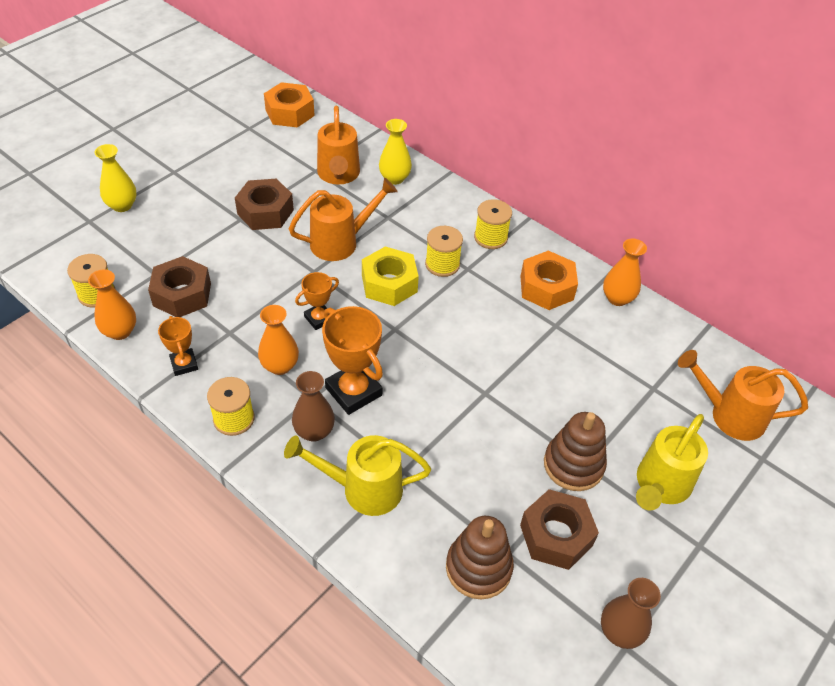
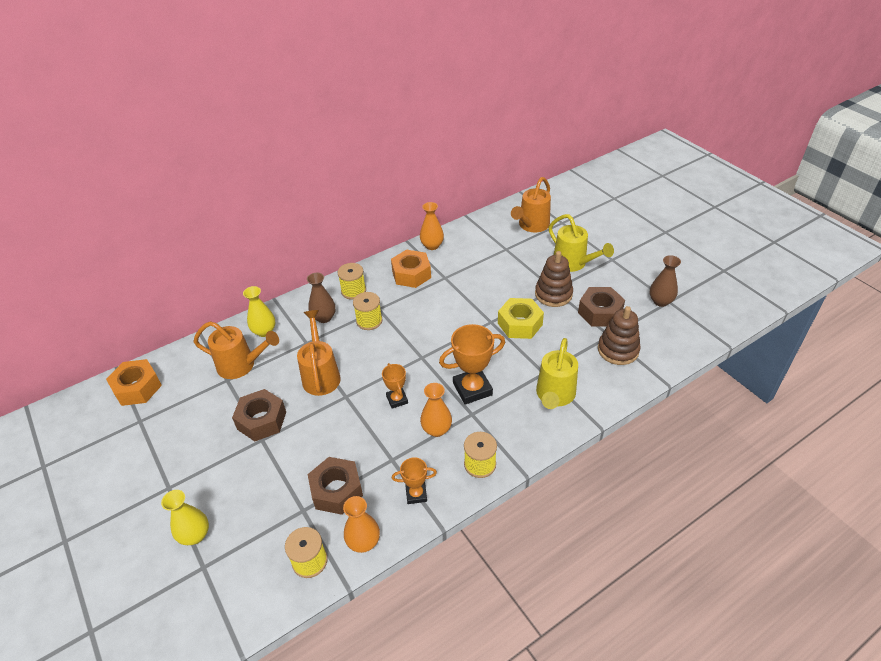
camera: 70 degrees left, 5 degrees down
brown vase [292,371,335,442] -> brown vase moved to [307,273,336,323]
yellow nut [362,246,419,306] -> yellow nut moved to [498,298,544,339]

